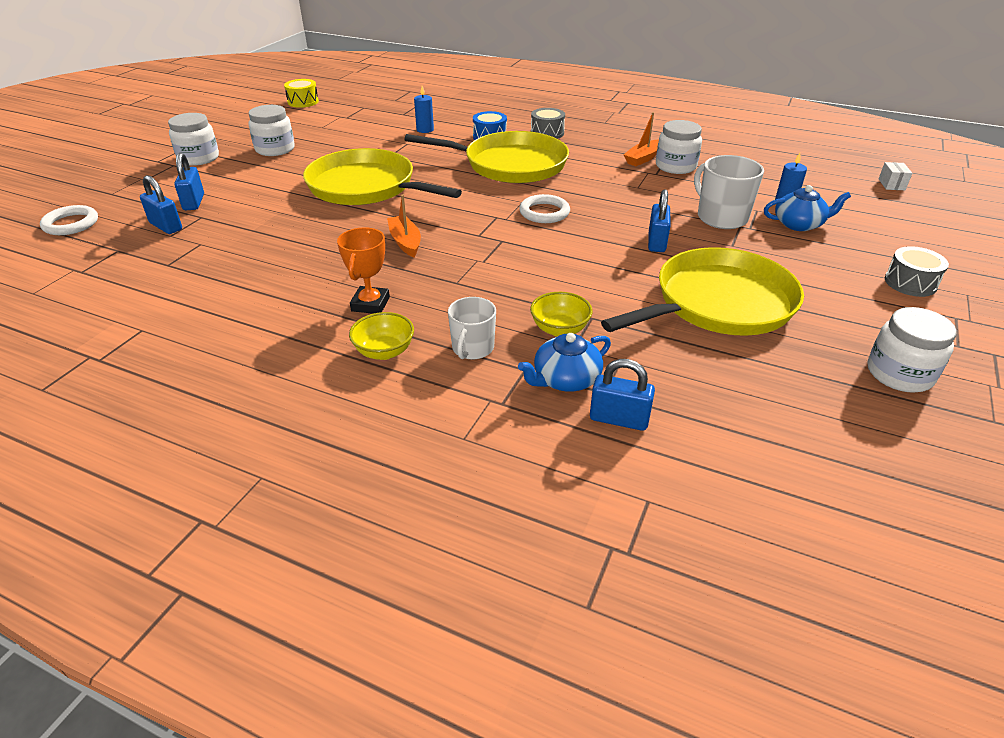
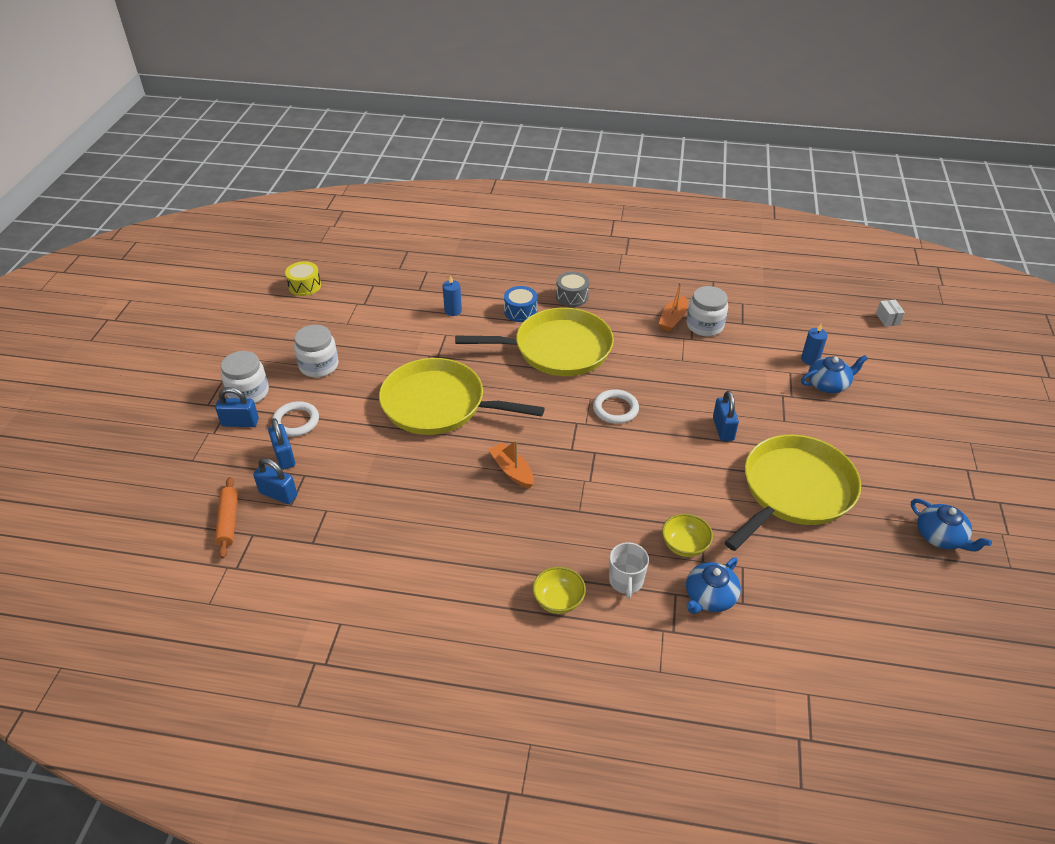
camera: 15 degrees left, 5 degrees up
white ring [40,205,98,235] -> white ring moved to [272,401,319,437]
orange trophy [337,227,390,314] -> none
blue padlock [590,359,655,431] -> blue padlock moved to [215,387,259,427]
white mug [694,155,764,229] -> none
white jar [867,307,957,393] -> blue teapot [911,499,992,552]
grey drum [885,246,949,297] -> none
none -> orange rolling pin [215,477,238,559]

